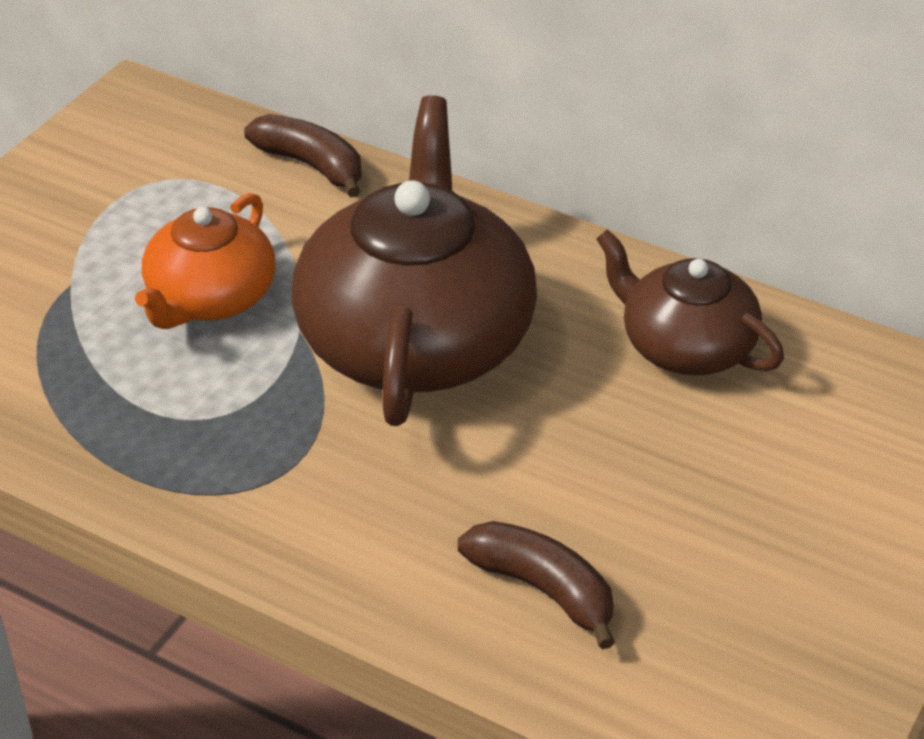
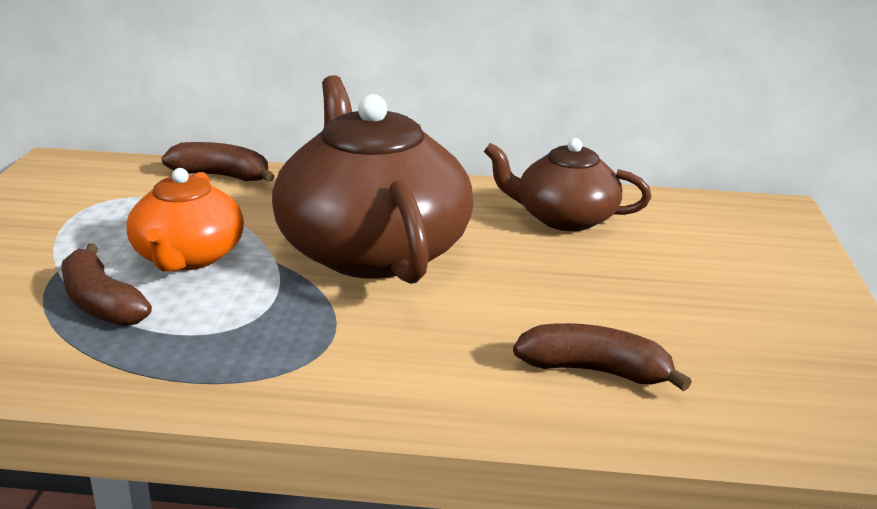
camera: 25 degrees left, 15 degrees down
none -> brown banana [61,244,152,326]

